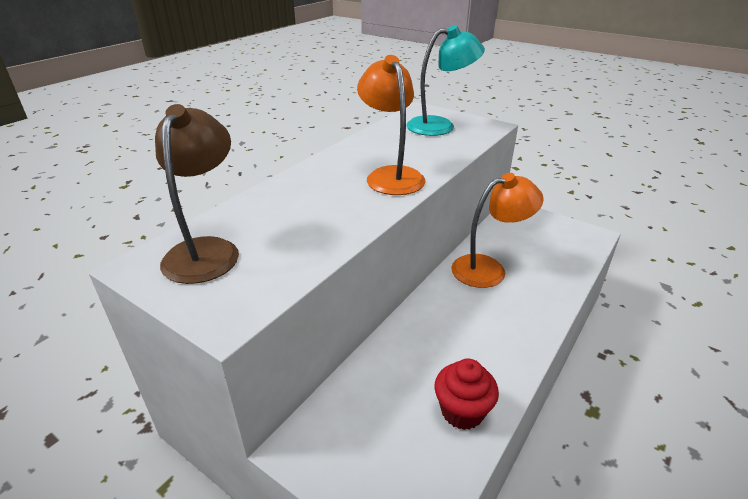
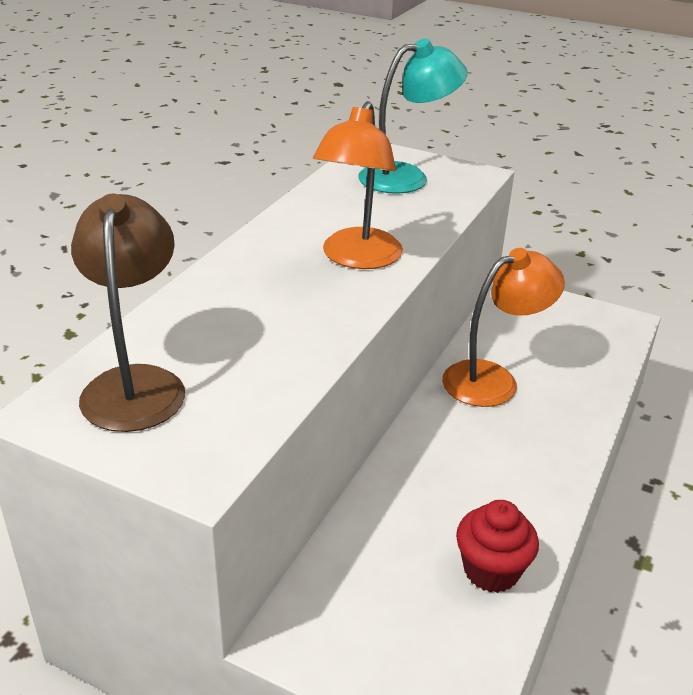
camera: 10 degrees left, 0 degrees up
orange lamp [357,55,425,195] -> orange lamp turned 135 degrees counterclockwise [313,101,403,269]

